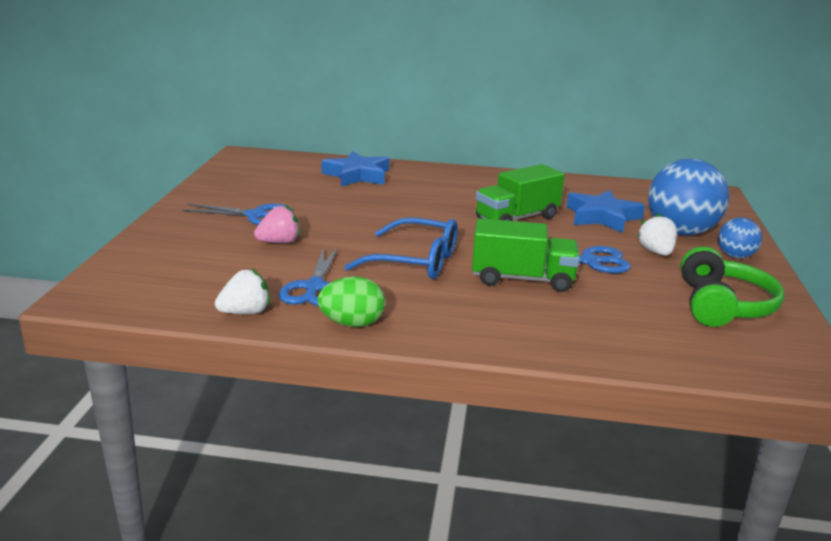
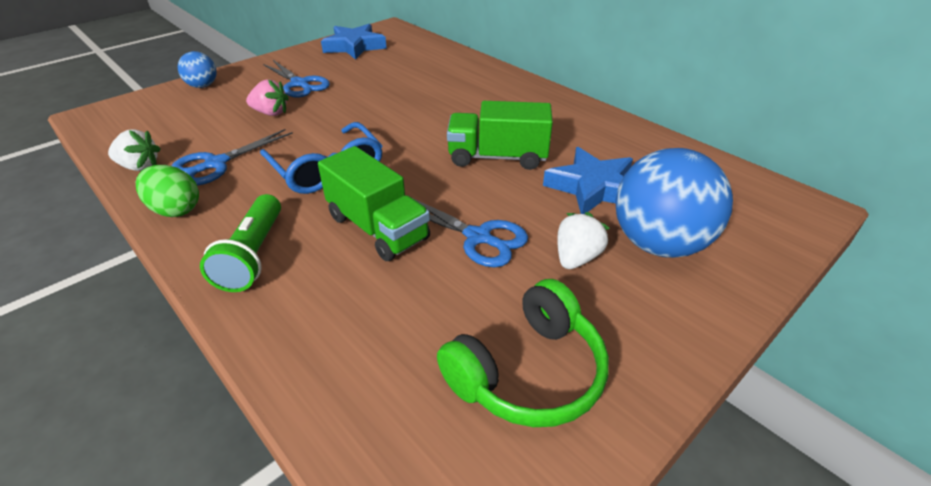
camera: 40 degrees right, 15 degrees up
blue star [321,151,389,187] -> blue star moved to [321,24,387,60]
blue ball [718,218,762,258] -> blue ball moved to [178,51,217,88]
none -> green flashlight [200,194,281,292]

